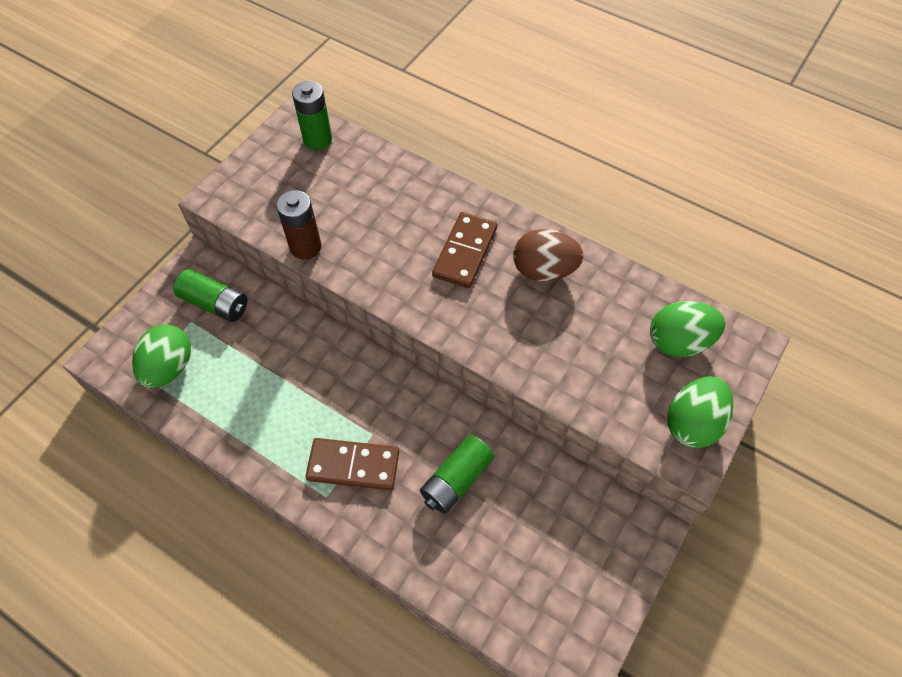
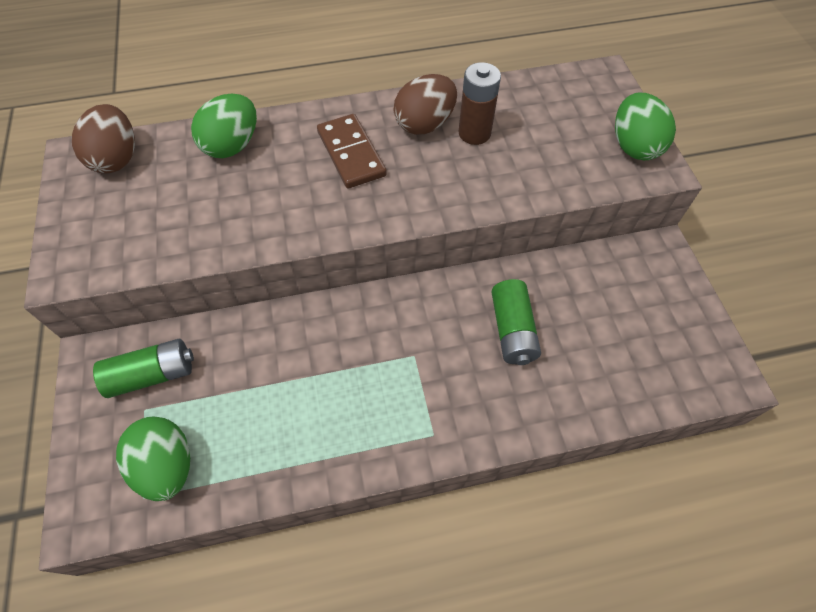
camera: 45 degrees left, 0 degrees up
brown battery [276,190,321,259] -> brown battery moved to [458,62,501,145]
green battery [292,81,332,150] -> brown egg [72,104,135,173]
brown domino [305,438,399,490] -> none
green egg [650,301,725,357] -> green egg moved to [191,94,257,158]

